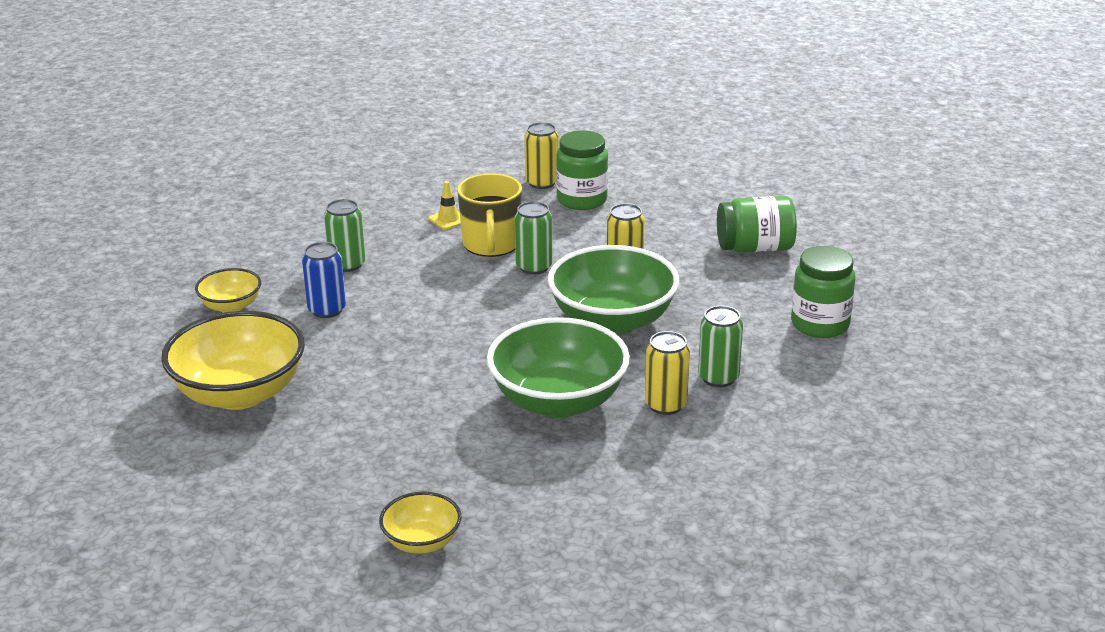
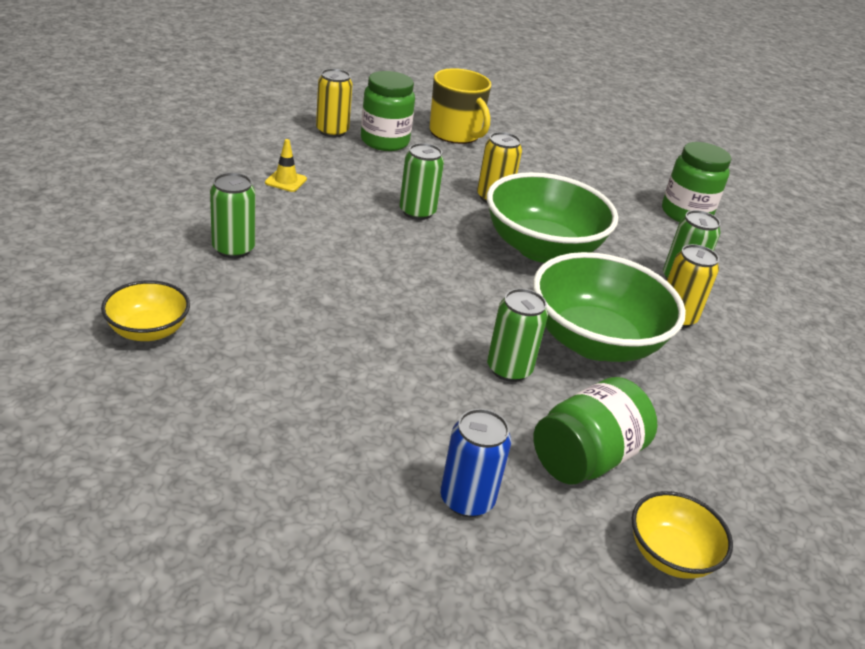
camera: 40 degrees left, 5 degrees up
yellow bowl [161,311,305,410] -> none
blue can [302,242,346,318] -> blue can moved to [440,409,511,517]
yellow mug [457,173,522,257] -> yellow mug moved to [430,68,492,144]
green jar [717,196,797,253] -> green jar moved to [534,377,657,485]
none -> green can [487,288,548,382]

